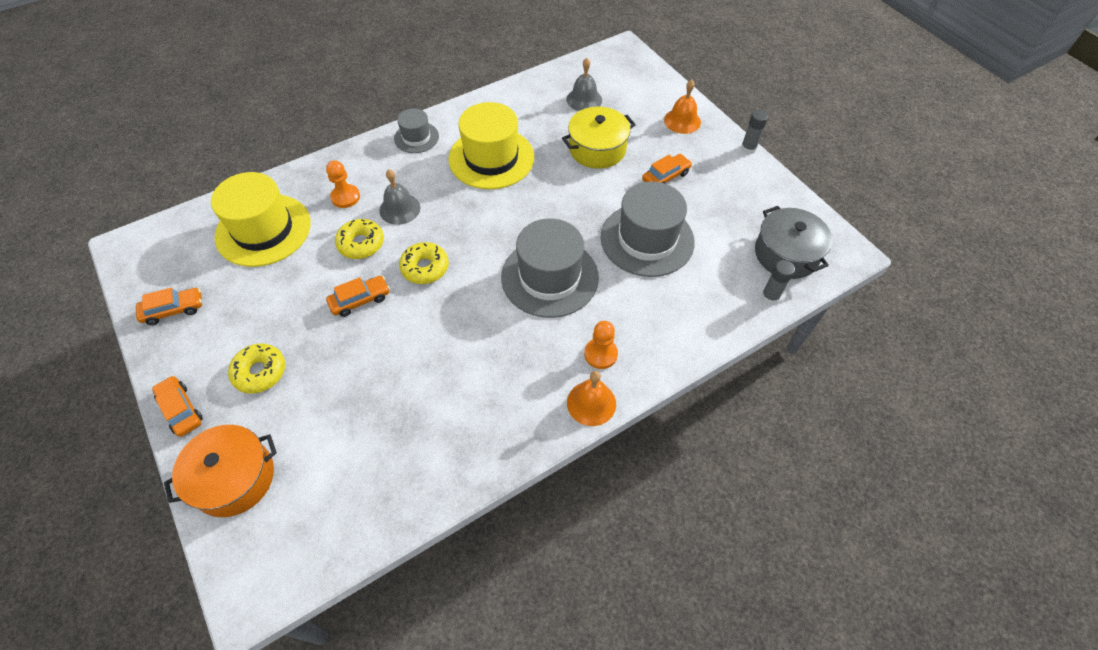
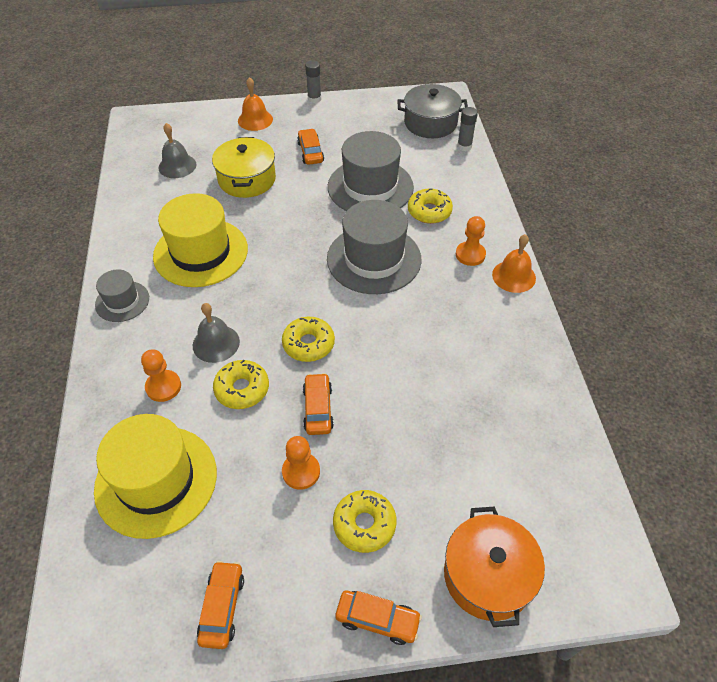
camera: 65 degrees left, 5 degrees down
orange car [152,376,203,437] -> orange car turned 150 degrees counterclockwise [336,590,422,645]
none -> orange pawn [282,436,320,490]
none -> yellow donut [408,188,453,224]

